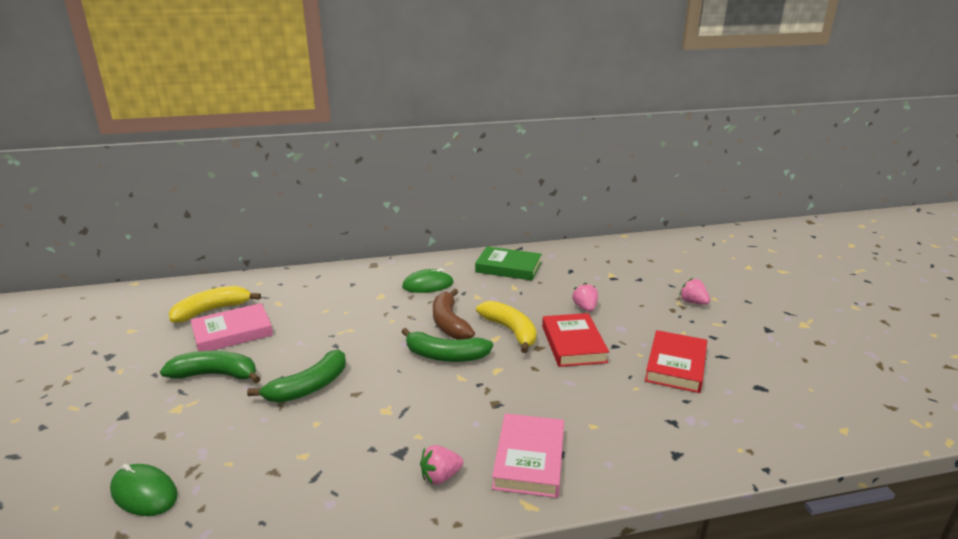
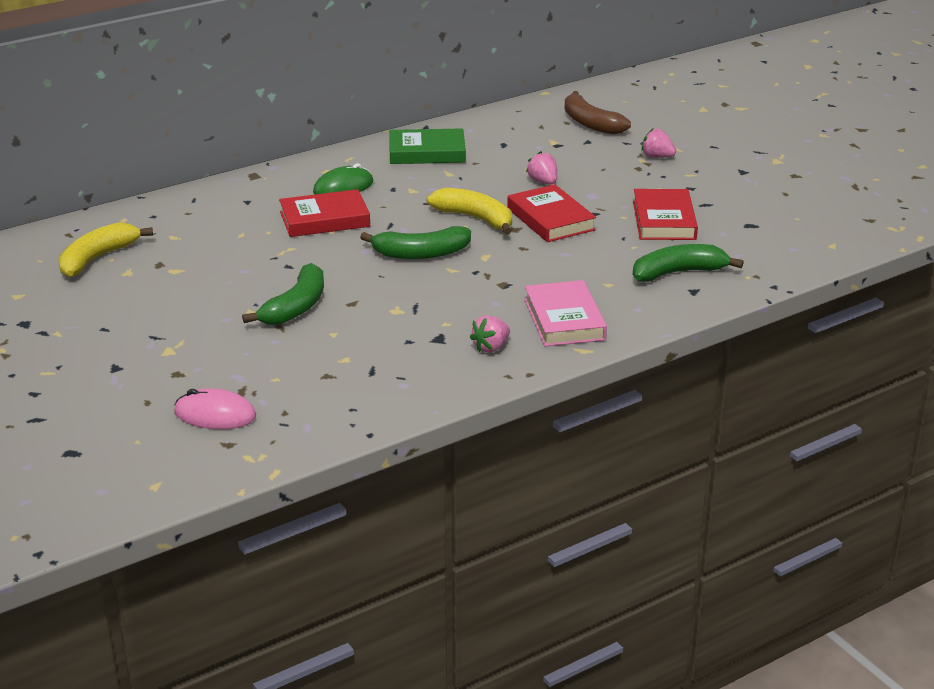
camera: 20 degrees left, 5 degrees up
green mouse [110,464,178,516] -> pink mouse [174,388,256,429]
green banana [160,351,261,384] -> green banana moved to [633,244,744,282]
pink book [191,303,273,351] -> none
brown banana [433,288,475,340] -> brown banana moved to [565,91,631,134]
none -> red book [279,189,370,237]

